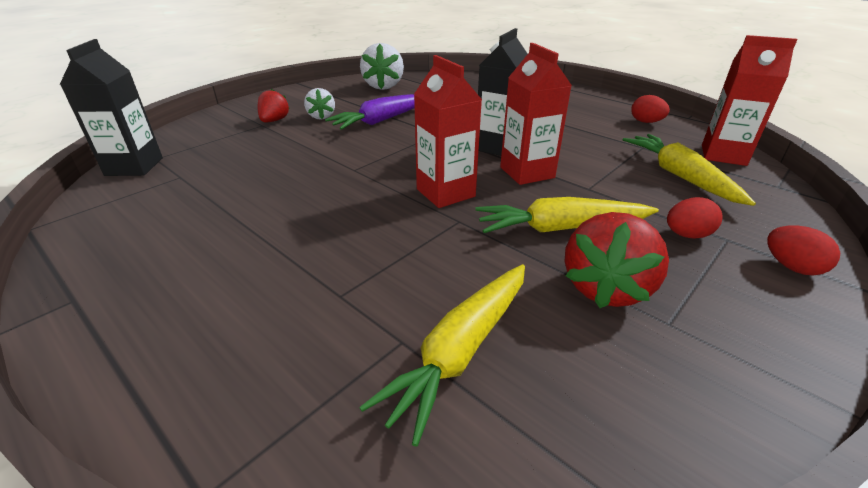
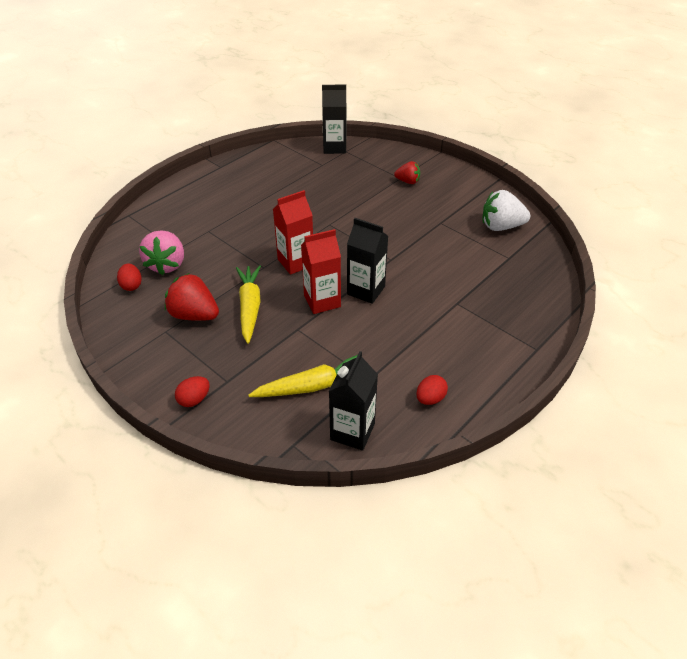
camera: 90 degrees right, 10 degrees up
white strawberry [304,88,335,120] -> none
purple carrot [325,94,415,130] -> none
yellow carrot [359,264,525,447] -> pink strawberry [139,230,184,275]
red egg [667,197,723,239] -> red egg moved to [117,263,142,291]
red carton [702,35,798,166] -> black carton [329,351,378,451]

